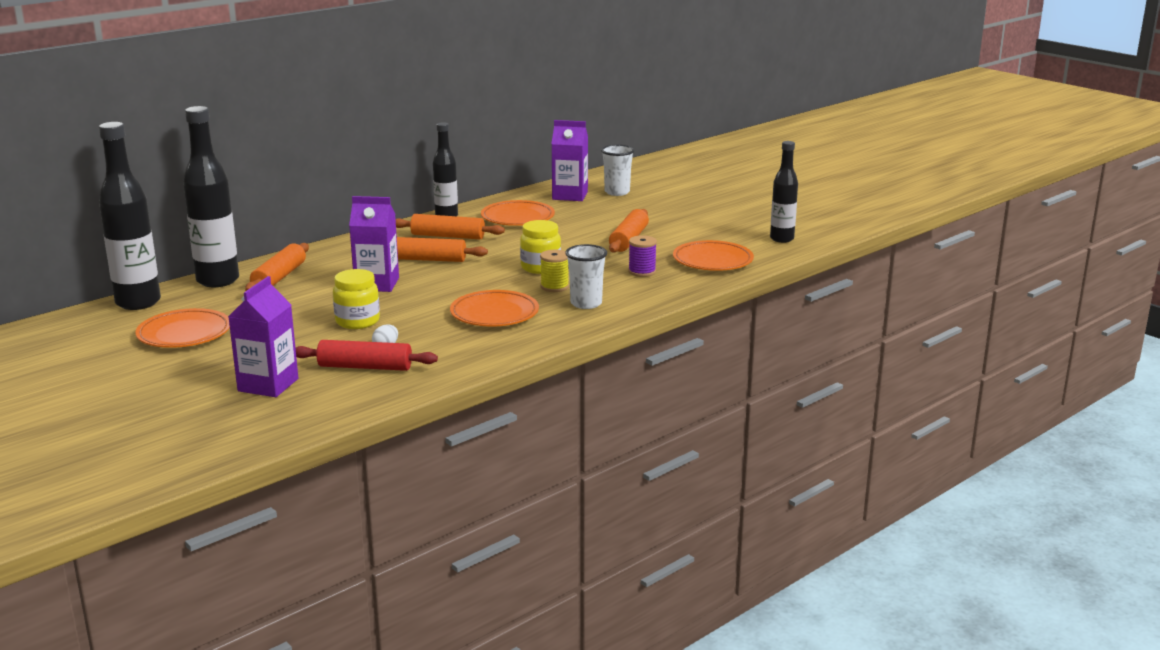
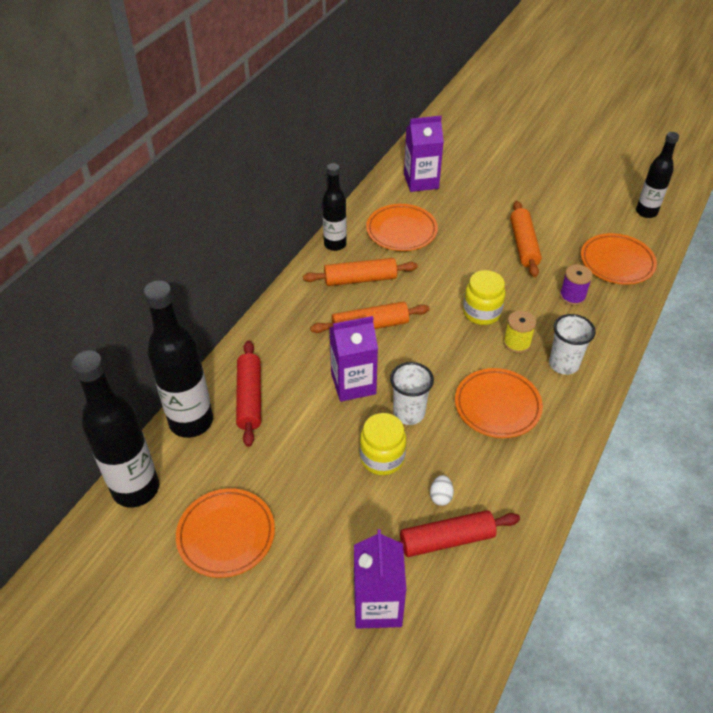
camera: 20 degrees left, 25 degrees up
orange rolling pin [245,243,309,291] -> red rolling pin [236,340,261,447]
white cup [601,145,635,196] -> white cup moved to [390,362,434,425]

